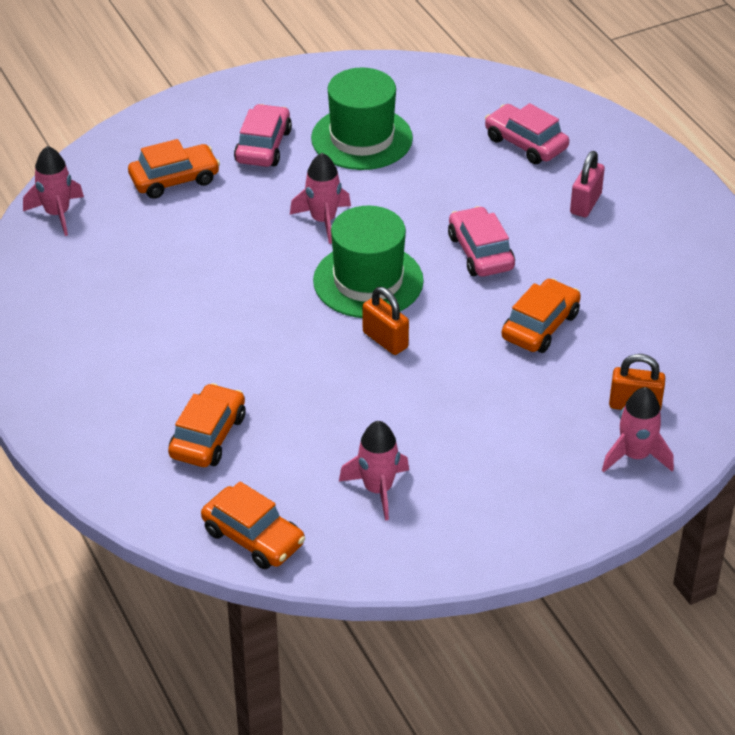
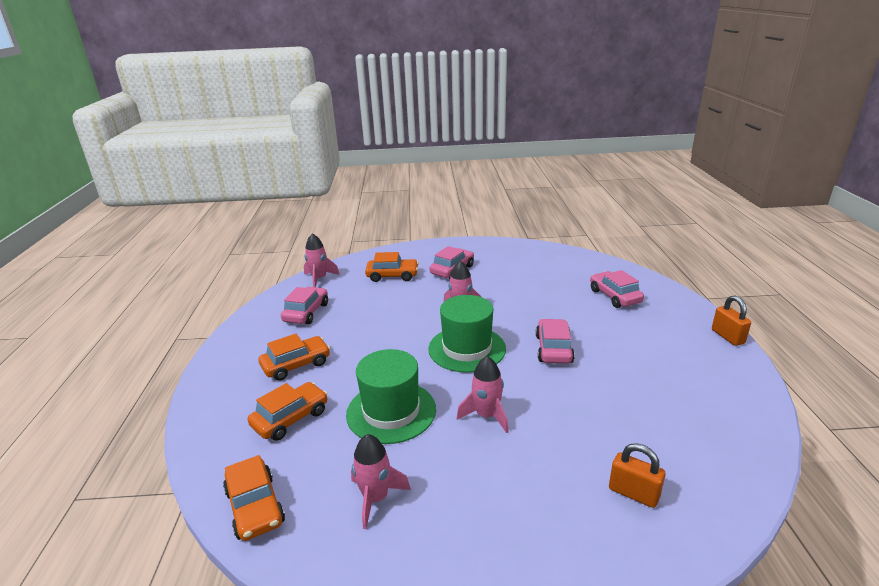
camera: 25 degrees right, 15 degrees down
green hat [311,67,413,170] -> green hat moved to [346,349,436,444]
orange padlock [363,287,409,355] -> orange padlock moved to [712,296,751,346]
orange car [501,278,581,353] -> orange car moved to [258,334,330,381]
pink padlock [570,151,605,217] -> none
pink rocket [602,387,674,472] -> pink rocket moved to [456,356,509,433]
none -> pink car [281,287,328,324]

